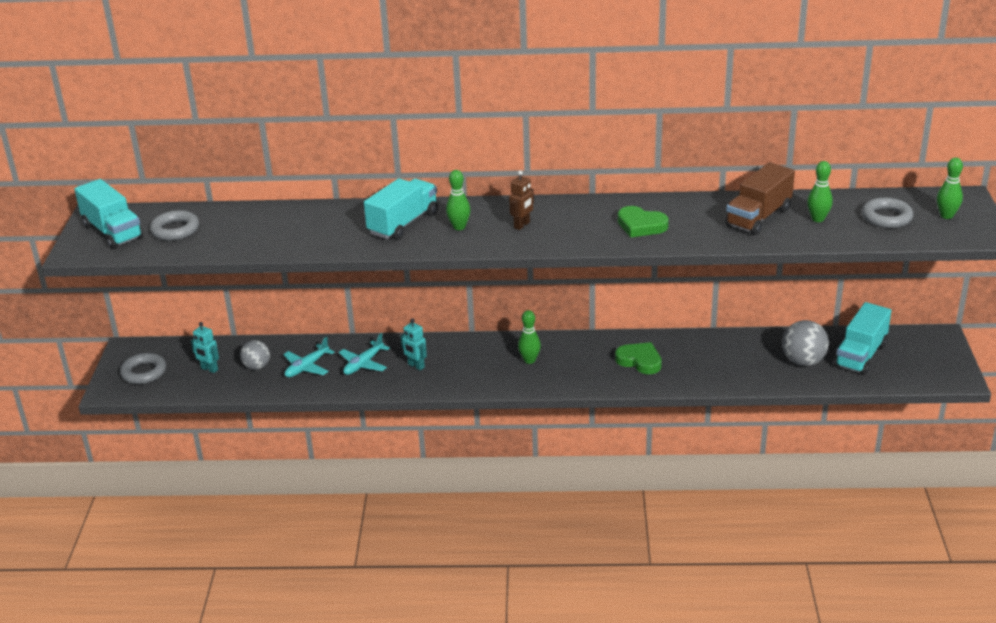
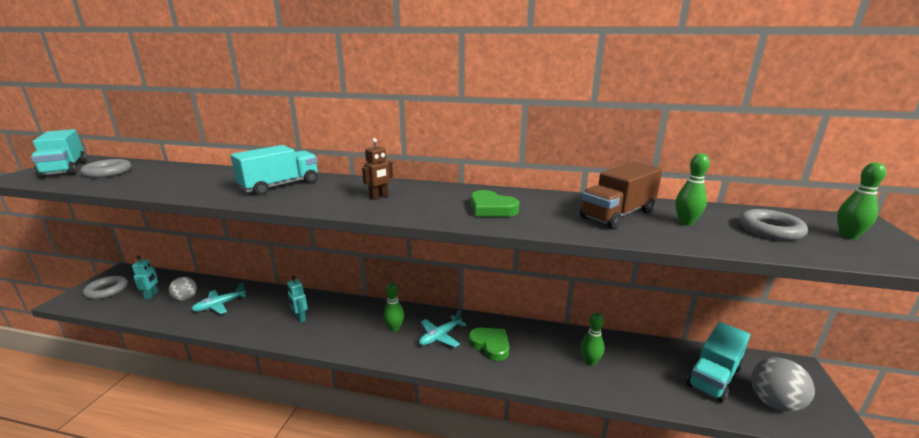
camera: 10 degrees right, 10 degrees down
turquoise robot [191,322,219,373] -> turquoise robot turned 135 degrees counterclockwise [132,255,158,299]
turquoise plane [339,333,390,375] -> turquoise plane moved to [419,310,467,347]
green bowling pin [446,170,471,230] -> green bowling pin moved to [581,312,604,366]
grey ball [782,320,829,366] -> grey ball moved to [751,358,815,412]

